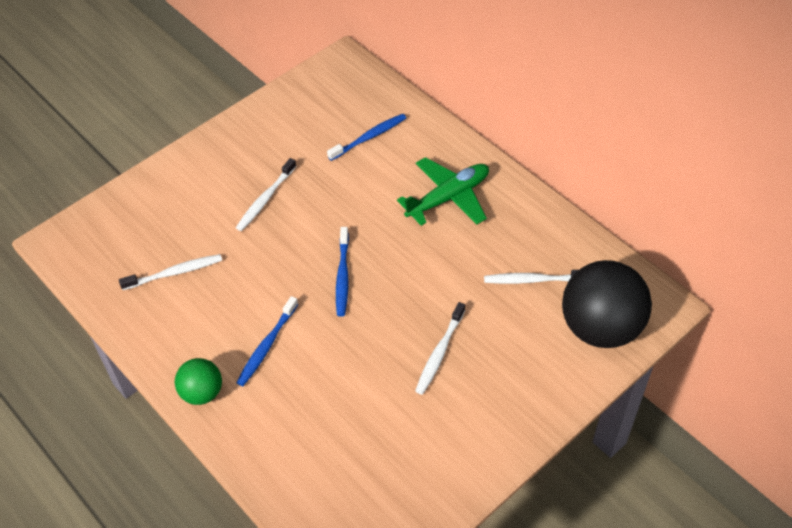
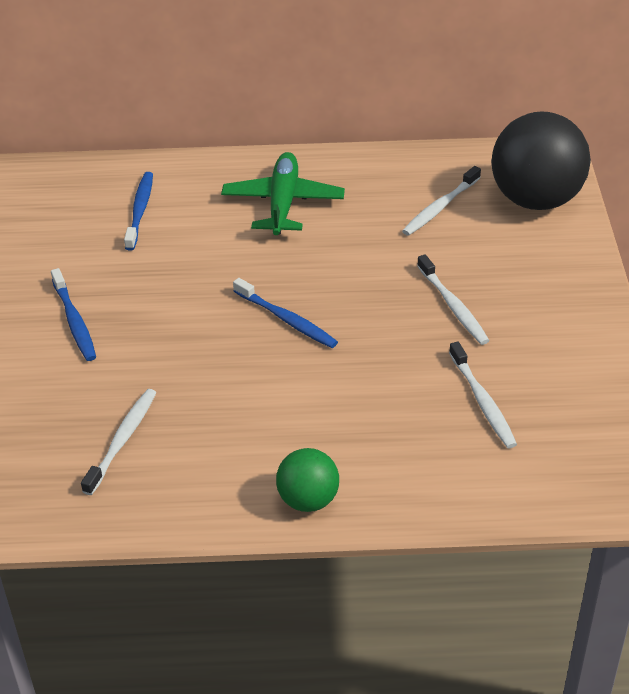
camera: 50 degrees left, 10 degrees down
white toothbrush [236,158,296,231] -> white toothbrush moved to [449,342,517,448]
blue toothbrush [236,296,298,386] -> blue toothbrush moved to [51,268,96,361]

